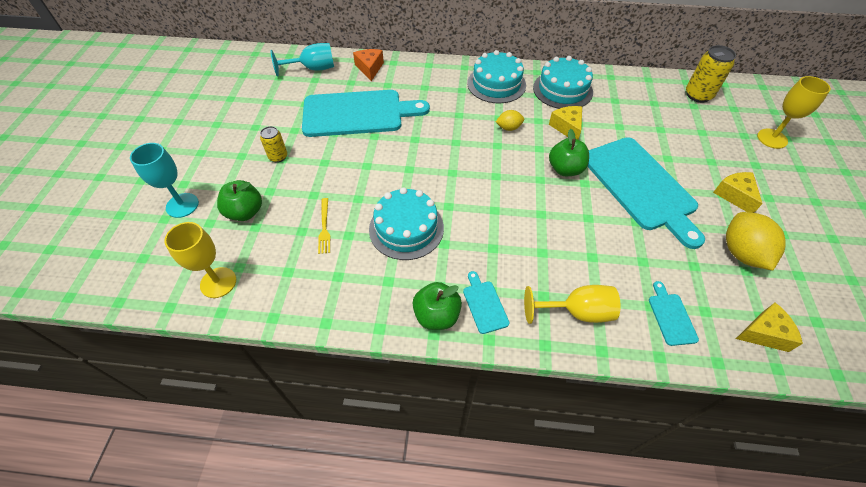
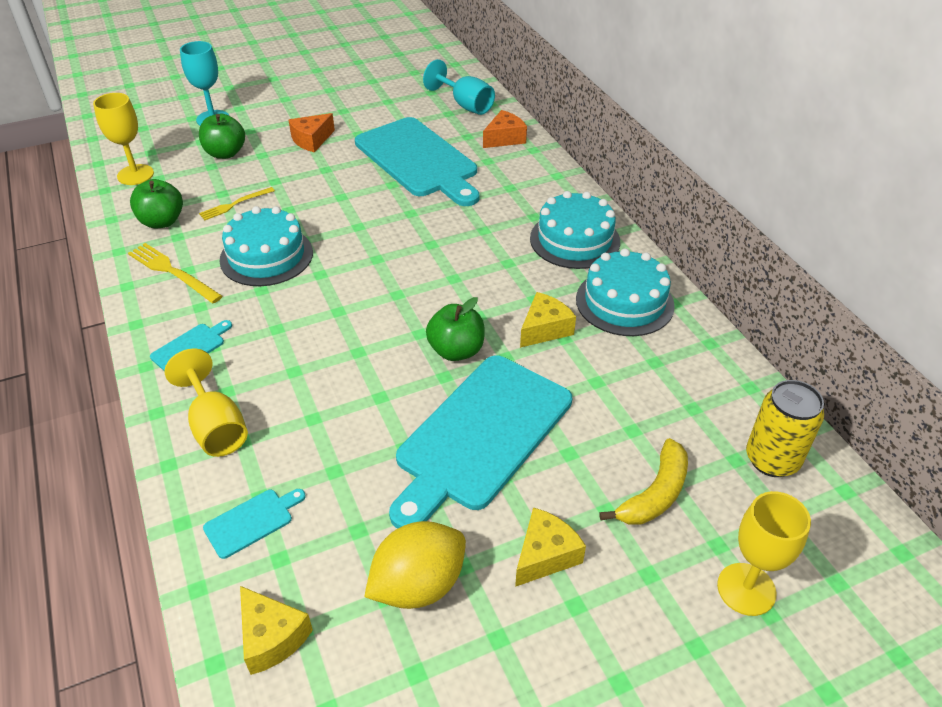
camera: 60 degrees right, 10 degrees down
yellow can [260,126,287,163] -> orange cheese [289,113,335,152]
green apple [413,282,462,330] -> green apple moved to [130,179,183,229]
yellow lemon [496,110,524,131] -> none
none -> yellow fork [128,243,223,303]
none -> yellow banana [599,438,688,525]

